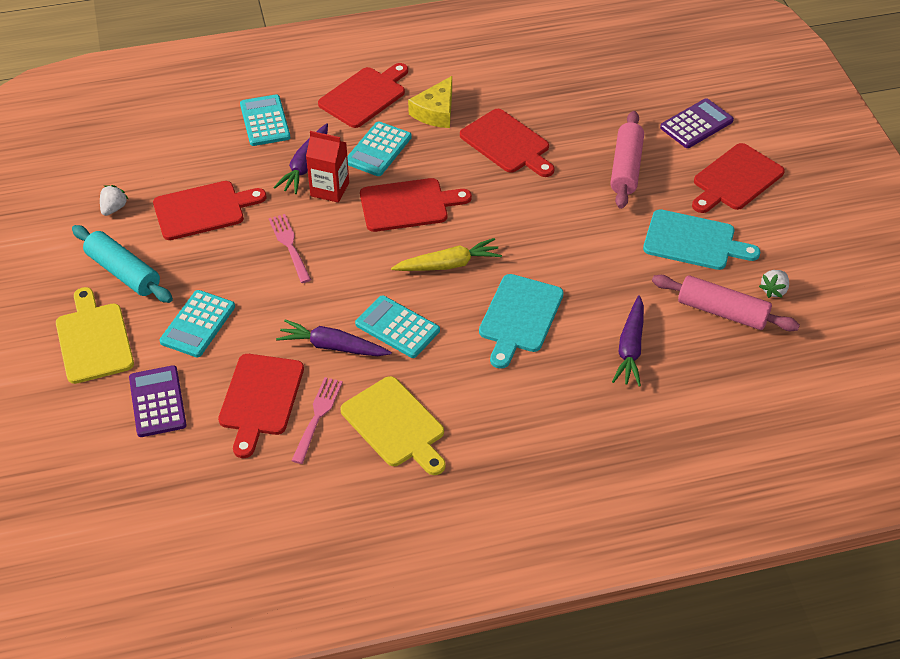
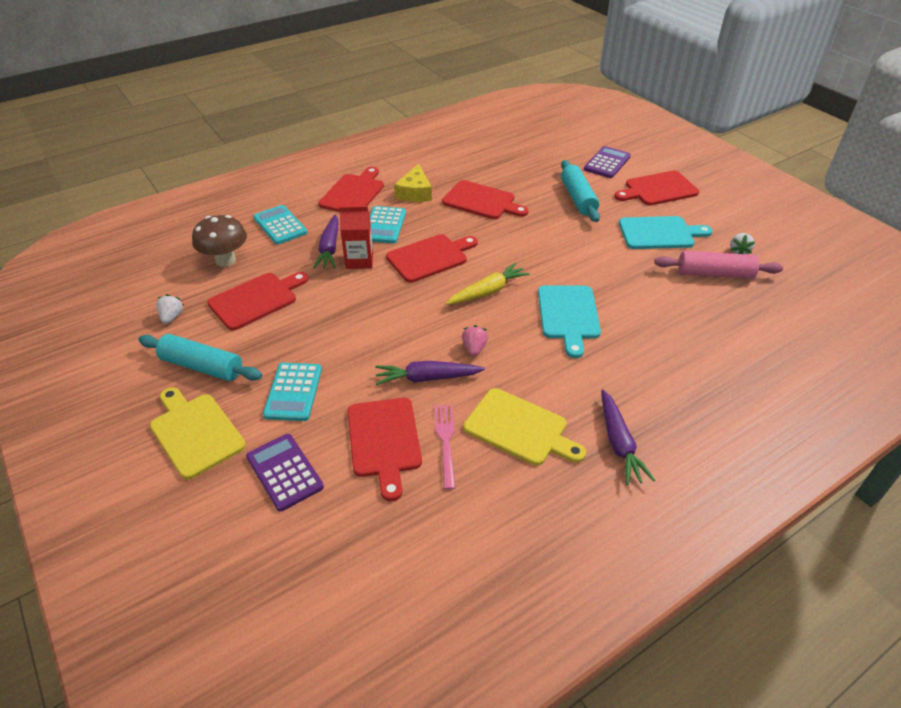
camera: 20 degrees left, 5 degrees down
pink fork [269,214,311,283] -> none
turquoise calculator [355,295,440,358] -> pink strawberry [462,325,488,356]
pink rolling pin [610,111,644,209] -> turquoise rolling pin [561,160,600,222]
purple carrot [612,295,644,387] -> purple carrot moved to [601,390,655,485]
red cutting board [692,143,785,213] -> red cutting board turned 45 degrees clockwise [614,171,699,206]
none -> brown mushroom [192,215,247,267]

